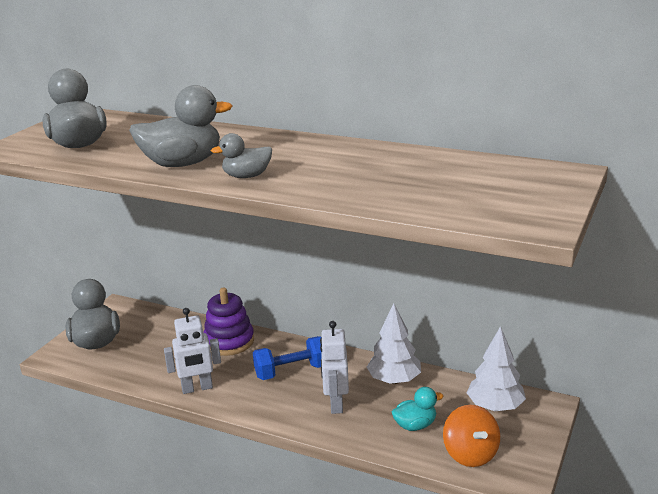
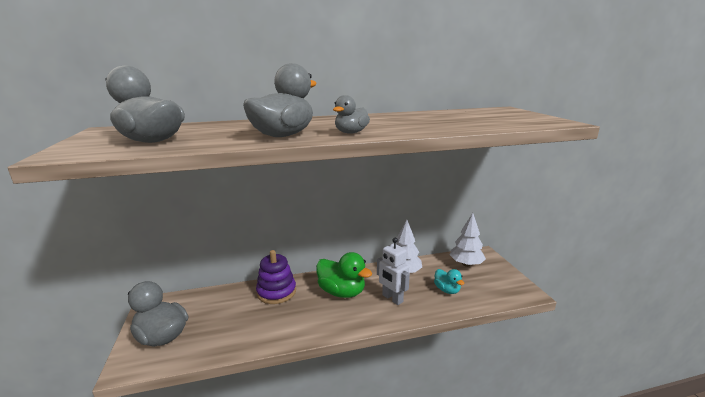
camera: 40 degrees left, 5 degrees down
white robot [164,308,221,394] -> none
blue dumbbell [253,336,322,380] -> green duck [316,252,372,298]
turquoise duck [392,387,444,431] -> turquoise duck turned 120 degrees clockwise [434,269,464,294]
orange spinning top [443,405,500,467] -> none

